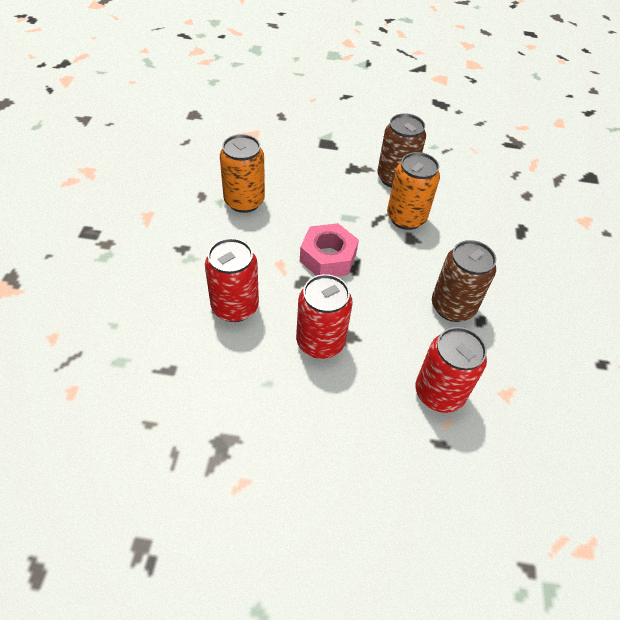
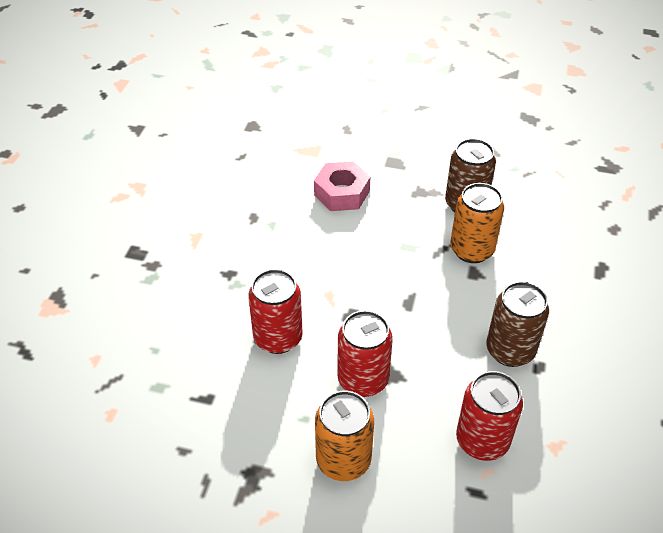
camera: 10 degrees right, 5 degrees down
orange can [220,134,265,213] -> orange can moved to [315,391,374,481]
pink nut [300,223,359,277] -> pink nut moved to [314,161,370,211]

